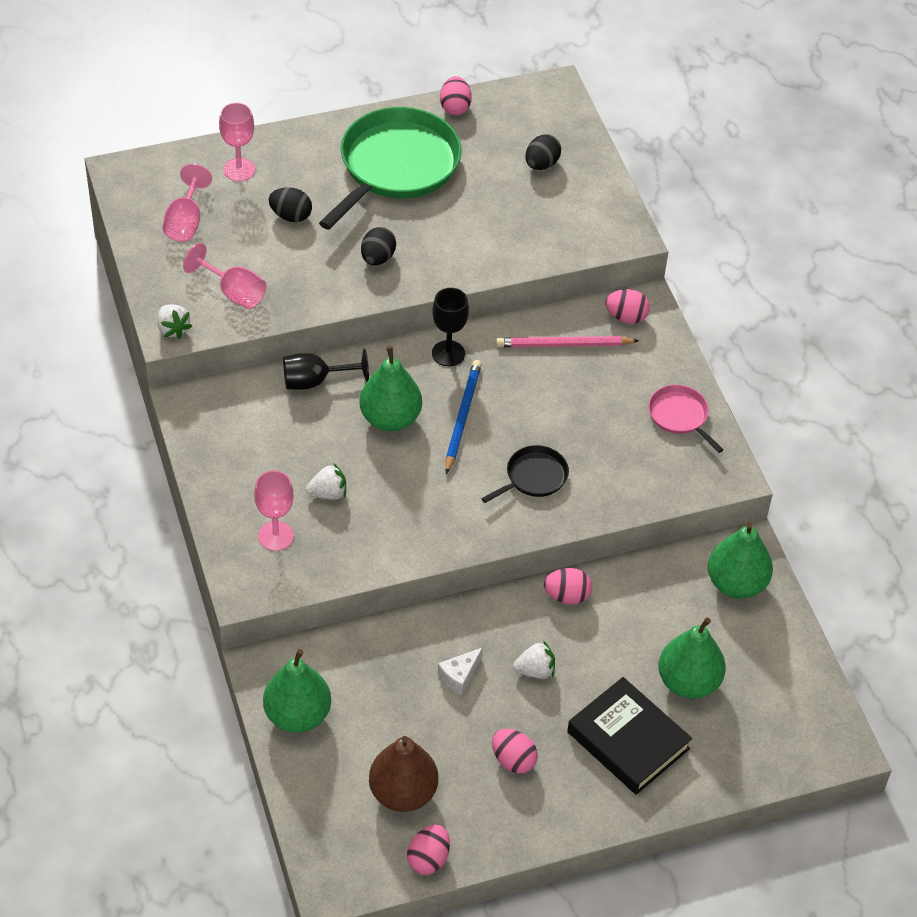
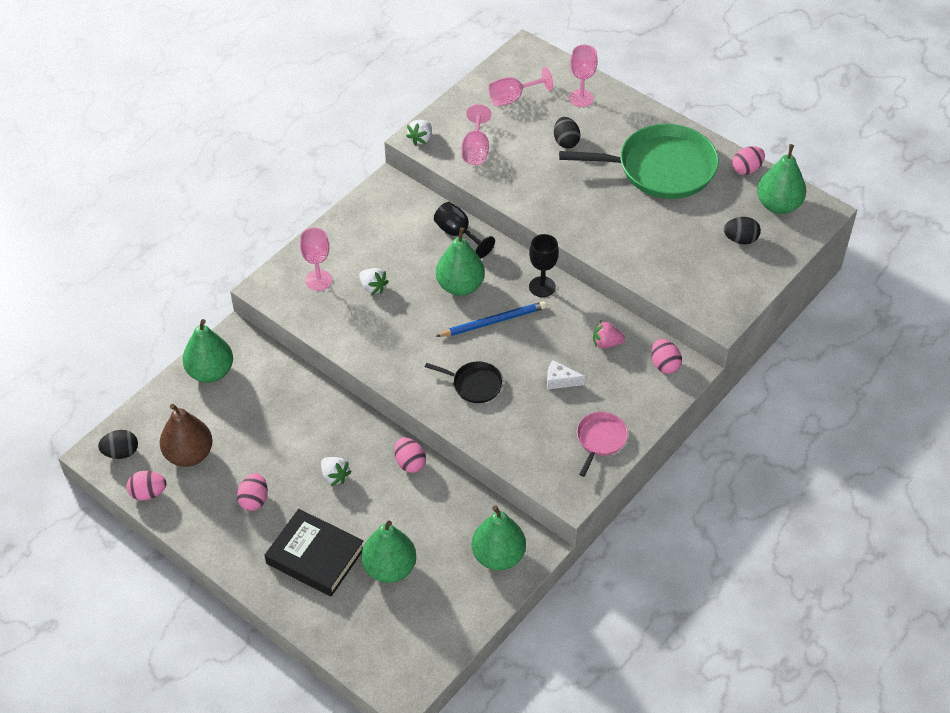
camera: 60 degrees right, 0 degrees up
black egg [361,227,396,266] -> black egg moved to [98,430,138,459]
white cheese [438,647,483,695] -> white cheese moved to [547,360,585,390]
pink pencil [496,336,639,347] -> pink strawberry [593,321,625,349]
black book [567,677,692,795] -> black book turned 75 degrees counterclockwise [265,509,363,597]
none -> green pear [757,144,806,214]

